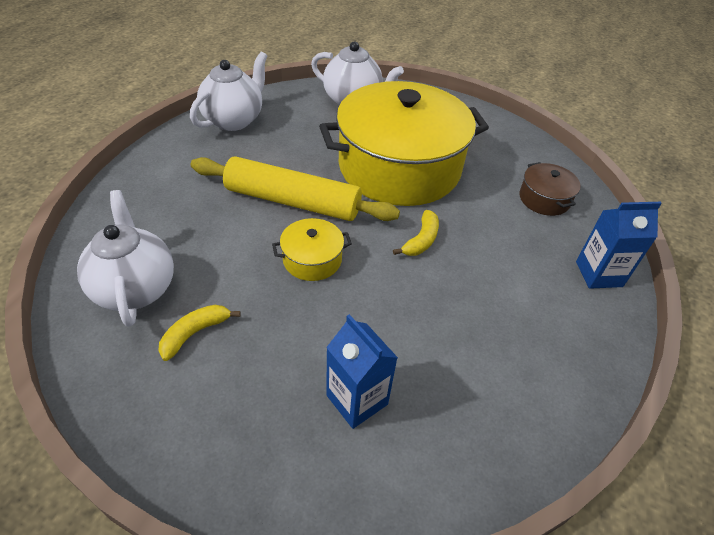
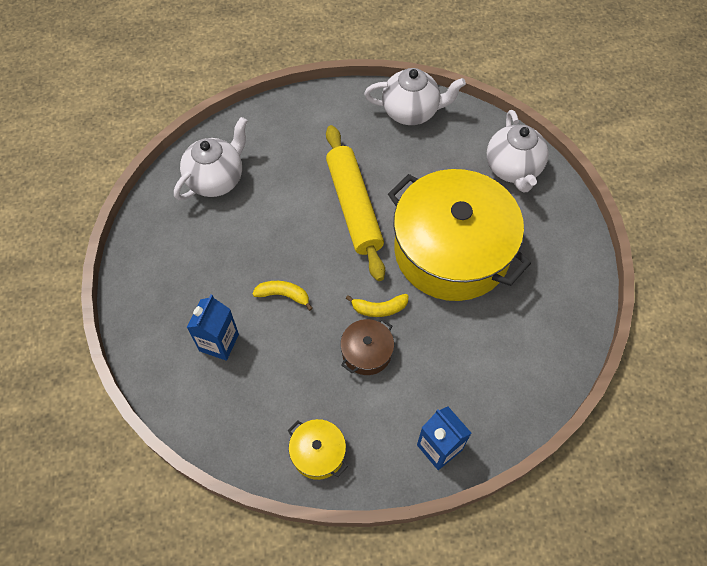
camera: 60 degrees right, 15 degrees up
yellow banana [158,305,241,361] -> yellow banana moved to [252,281,313,311]
yellow pot [272,218,352,281] -> yellow pot moved to [288,419,348,480]
brown pot [520,162,581,216] -> brown pot moved to [340,319,394,375]

